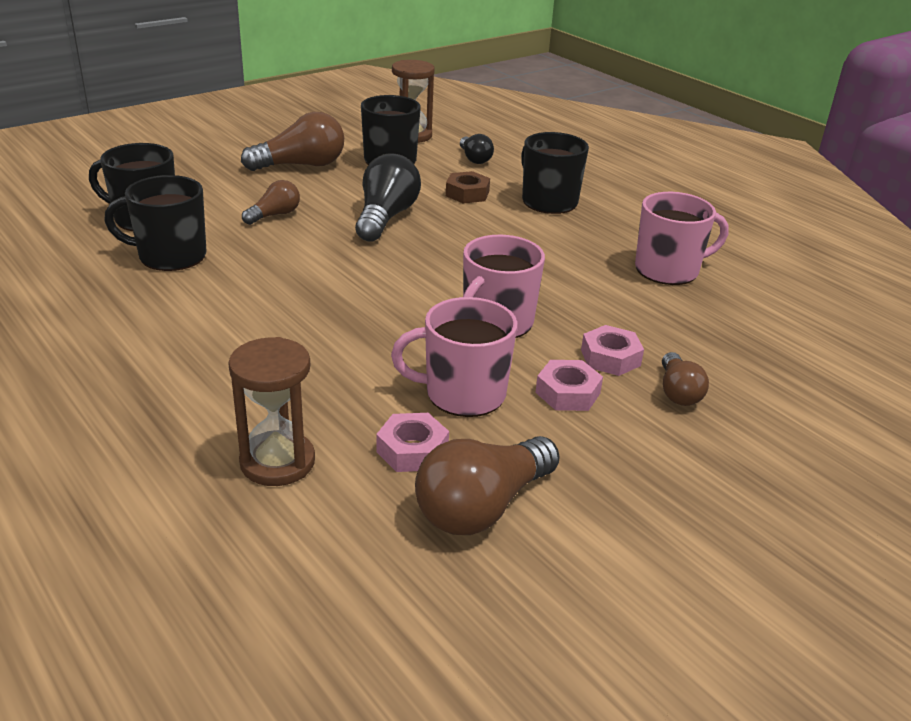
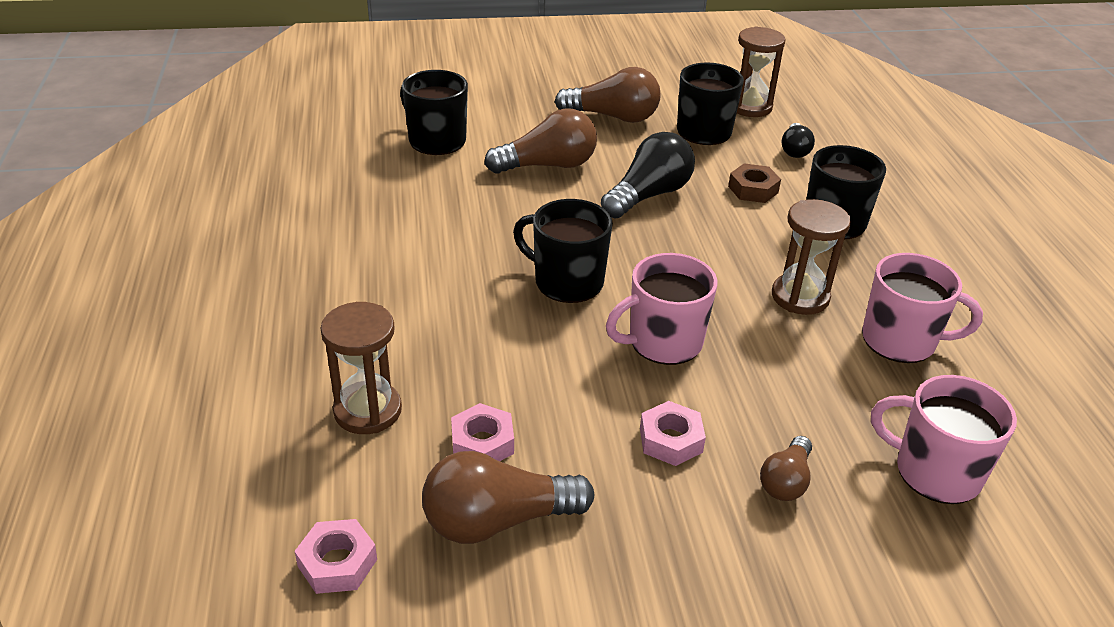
camera: 30 degrees right, 5 degrees up
black mug [104,175,206,271] -> black mug moved to [513,199,613,303]
brown light bulb [242,180,300,225] -> brown light bulb [484,108,597,174], size x1.75
pink mug [391,297,517,417] -> pink mug moved to [871,375,1017,504]
pink nut [581,325,644,376] -> pink nut moved to [294,519,377,594]
none -> brown hourglass [772,199,851,315]

